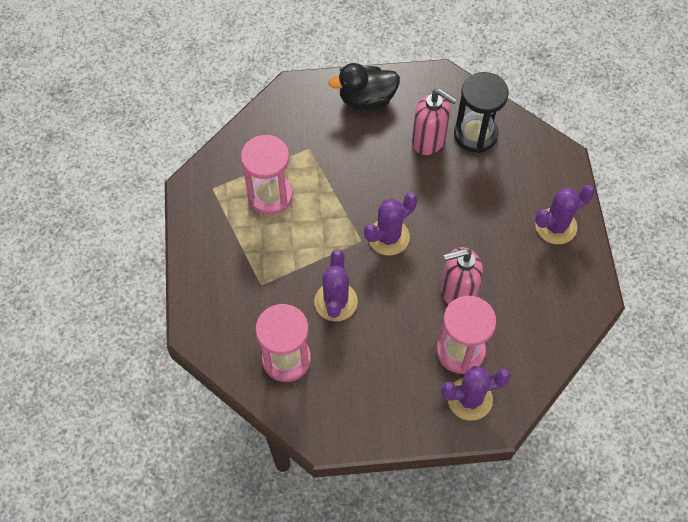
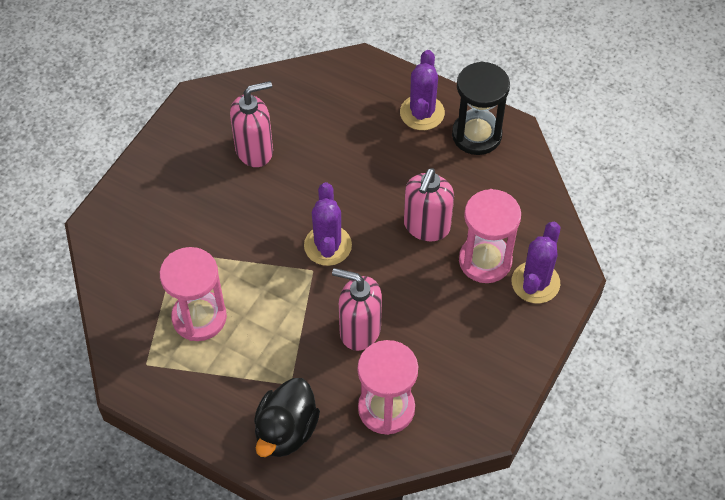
camera: 55 degrees left, 5 degrees down
purple cactus [314,249,358,321] -> pink soap dispenser [332,268,382,351]
black duck [328,63,400,110] -> black duck moved to [254,378,320,457]
black hourglass [454,72,509,153] -> black hourglass moved to [452,61,510,155]

